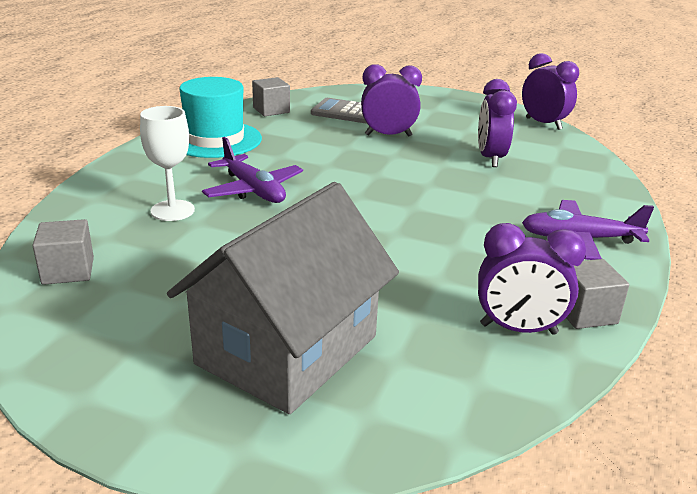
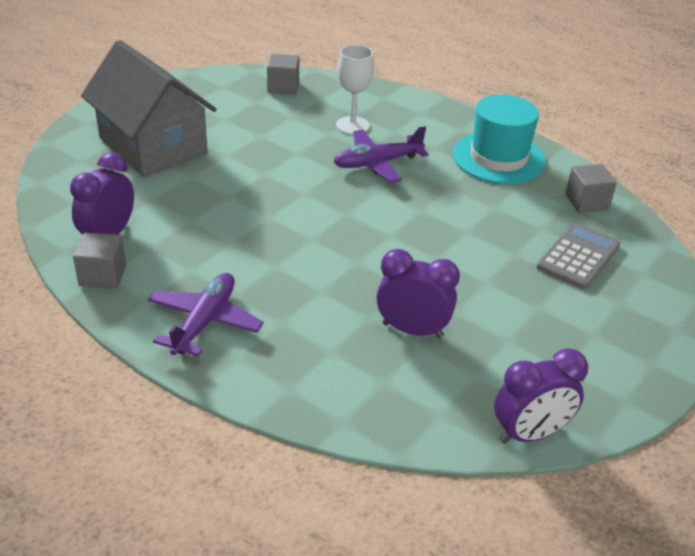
camera: 105 degrees right, 10 degrees up
purple clock [361,64,422,137] -> none

